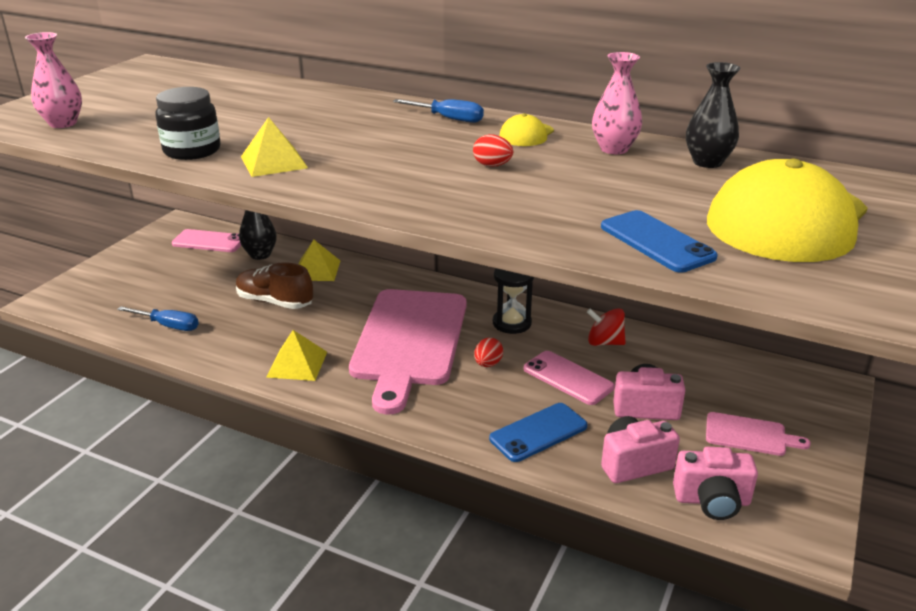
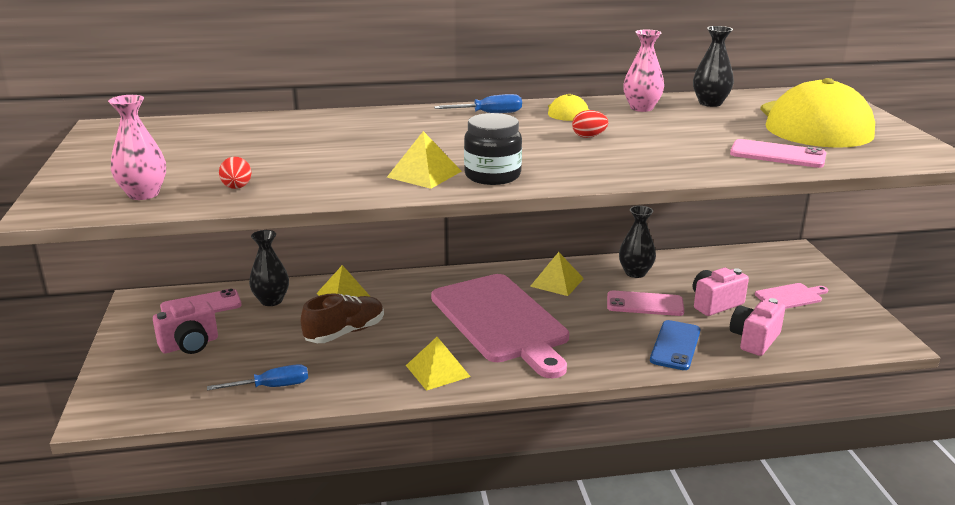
camera: 35 degrees left, 5 degrees down
black jar [155,87,221,160] -> black jar moved to [464,113,522,185]
brown shoe [236,262,313,309] -> brown shoe turned 150 degrees clockwise [300,293,384,343]
red egg [474,338,503,367] -> red egg moved to [219,157,251,189]
black hourglass [493,268,534,334] -> yellow pyramid [530,252,584,296]
red spinning top [587,308,626,346] -> black vase [619,206,656,278]
blue phone [601,210,718,273] -> pink phone [730,139,826,168]
pink camera [673,447,758,520] -> pink camera moved to [153,301,218,354]

